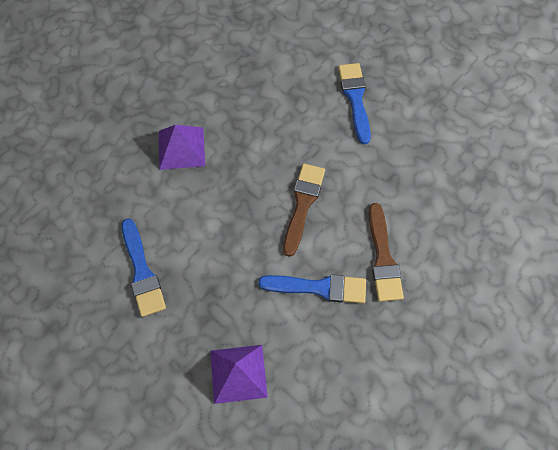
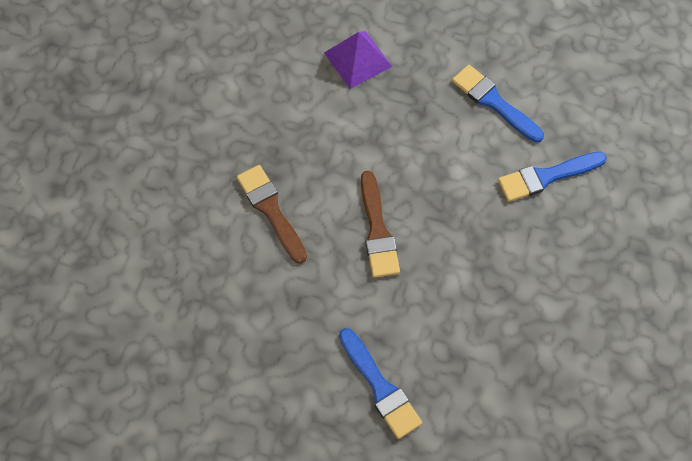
camera: 155 degrees right, 0 degrees up
purple pyramid [159,125,205,170] -> none
blue brush [258,274,366,303] -> blue brush moved to [498,152,607,202]

